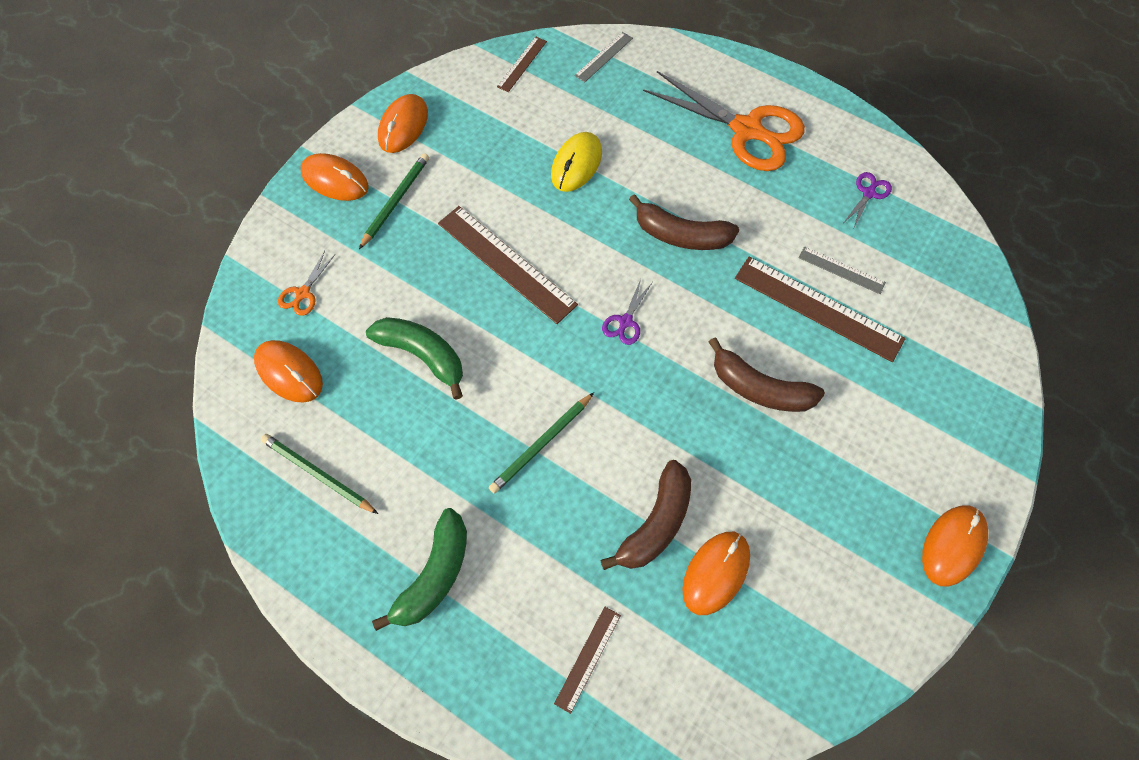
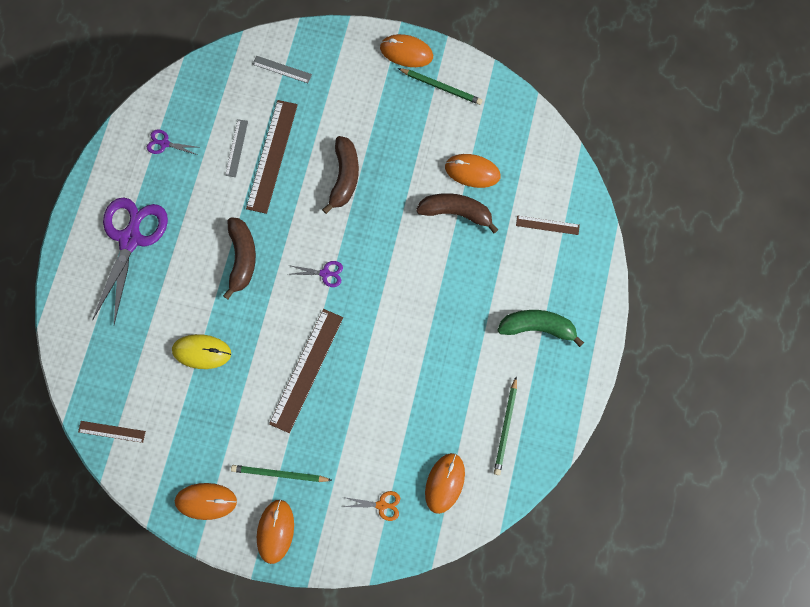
camera: 110 degrees left, 10 degrees up
green banana [366,317,463,400] -> none
green pencil [489,393,594,494] -> green pencil moved to [398,68,482,105]
grey ruler [574,32,633,82] -> grey ruler moved to [252,56,312,83]
orange scissors [643,71,805,171] -> purple scissors [92,197,168,324]

